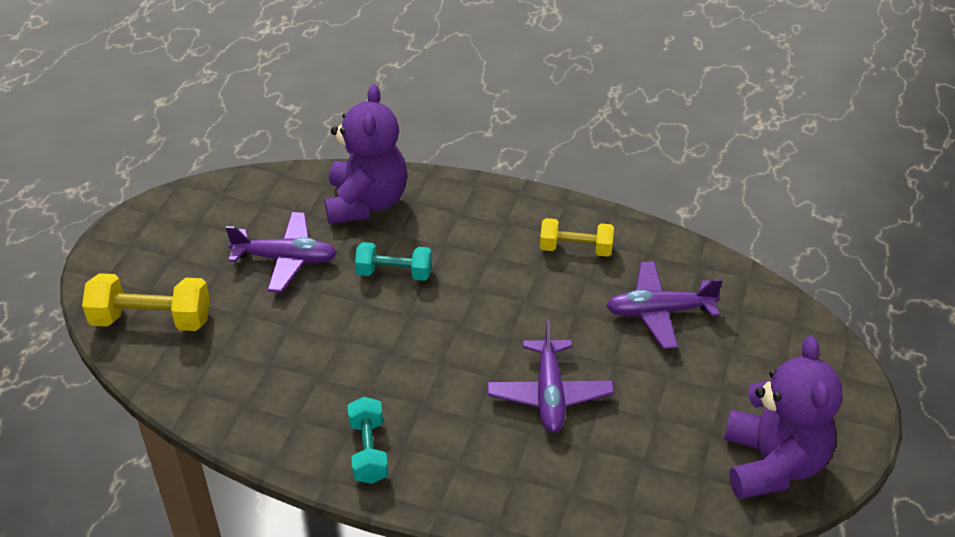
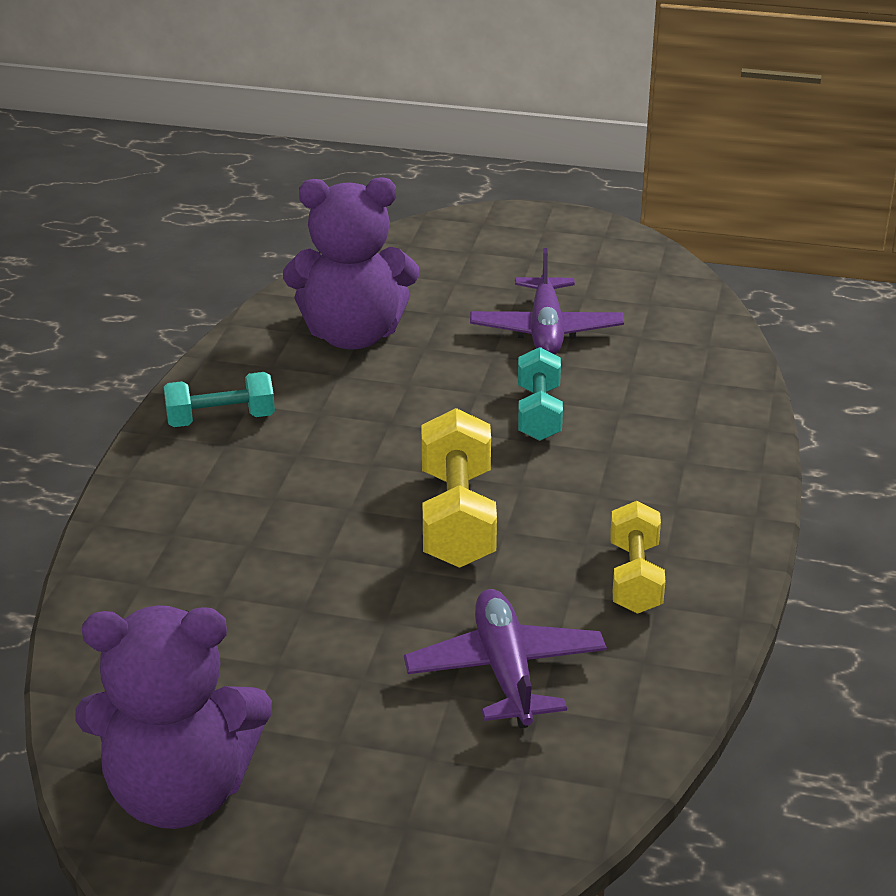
camera: 85 degrees right, 10 degrees down
yellow dumbbell [82,273,210,331] -> yellow dumbbell moved to [421,408,497,568]
purple teddy bear [325,84,407,224] -> purple teddy bear moved to [283,177,419,350]
purple plane [487,320,614,433] -> none

